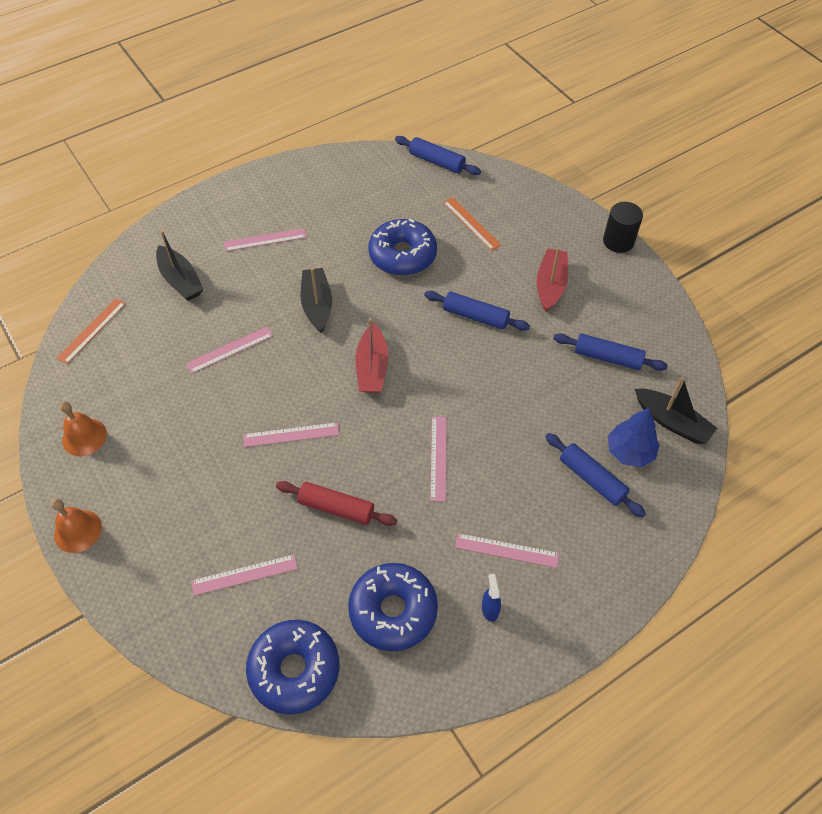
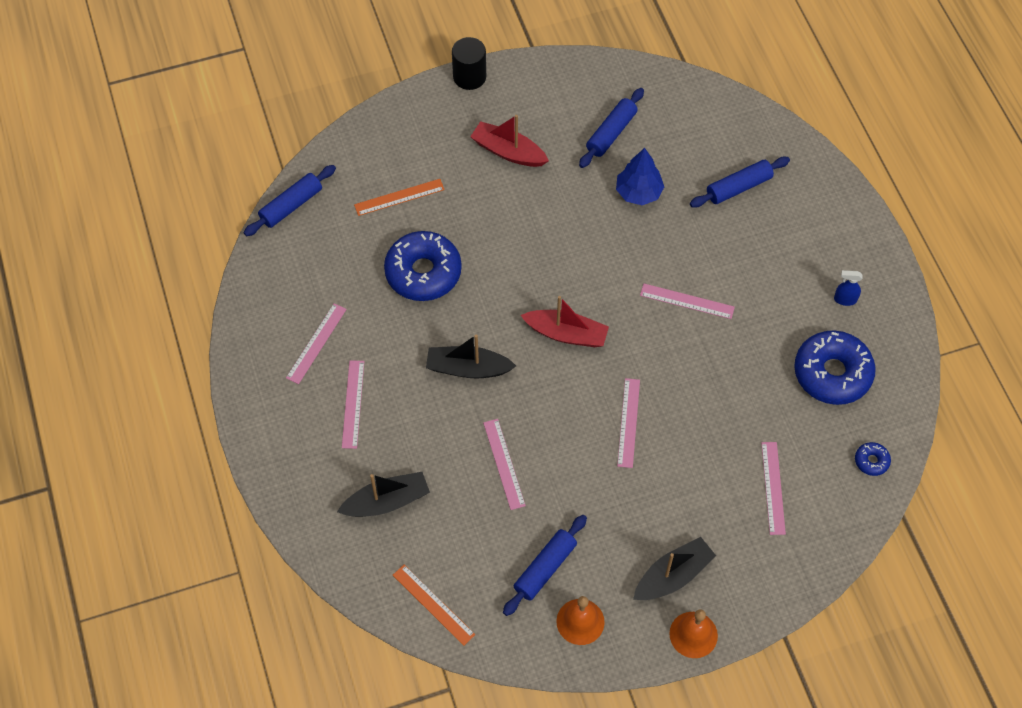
camera: 75 degrees left, 5 degrees up
blue donut [246,620,339,715] -> blue donut [855,442,891,476], size x0.43
red rolling pin [276,481,397,526] -> none
blue rolling pin [424,291,530,331] -> blue rolling pin moved to [503,515,587,616]
pink ruler [455,533,559,568] -> pink ruler moved to [286,303,347,384]
blue tree [608,408,660,467] -> blue tree moved to [616,148,664,205]
black boat [635,377,717,444] -> black boat moved to [633,537,716,600]

